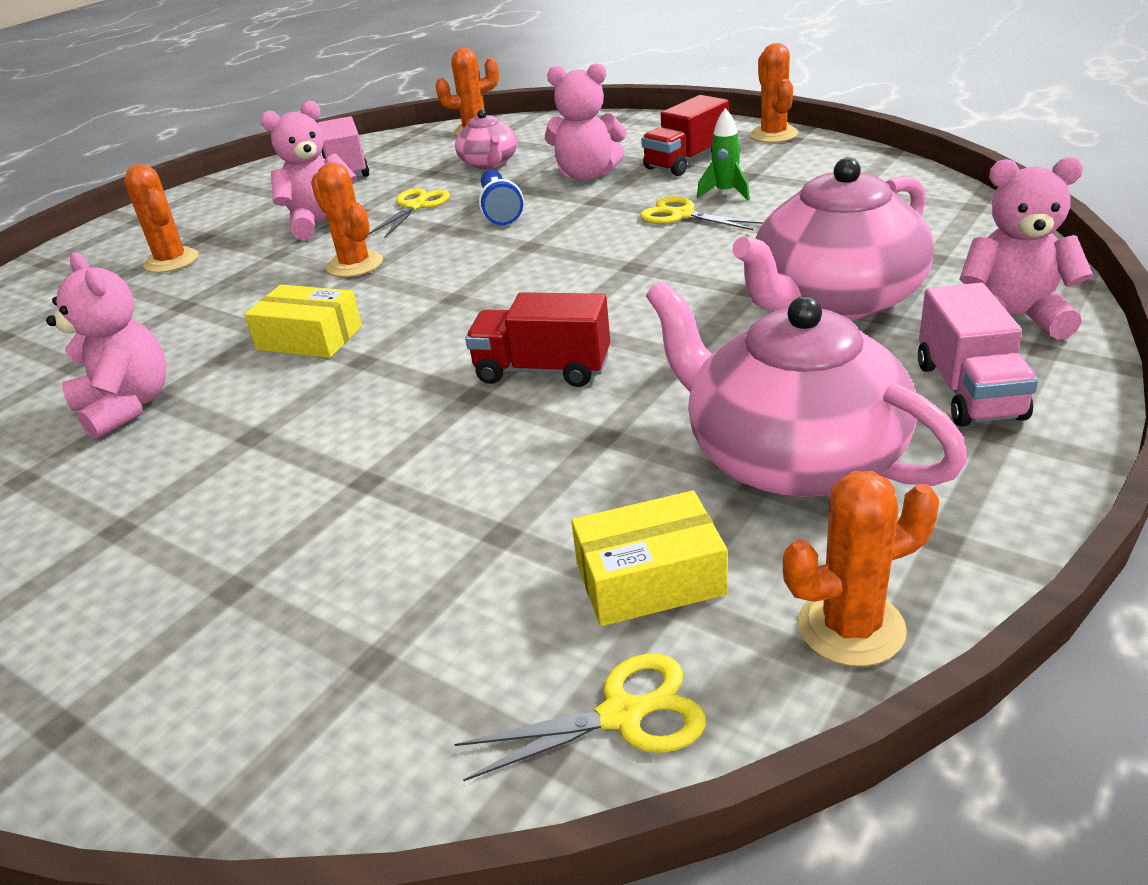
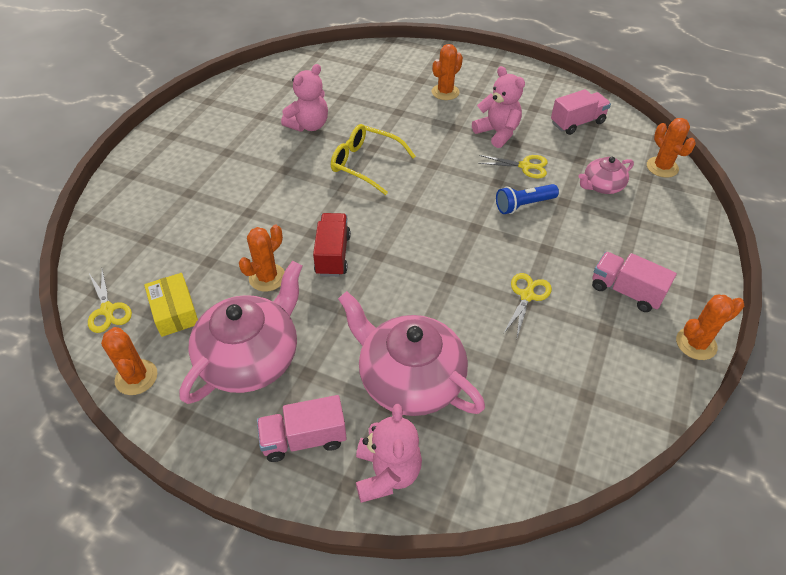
camera: 75 degrees right, 15 degrees up
yellow box [245,285,362,358] -> yellow glasses [331,124,416,195]
orange cactus [311,162,383,277] -> orange cactus moved to [239,225,285,292]
pink teddy bear [545,63,627,181] -> none
red truck [641,95,729,176] -> pink truck [592,252,677,312]
green rocket [697,108,750,201] -> none

